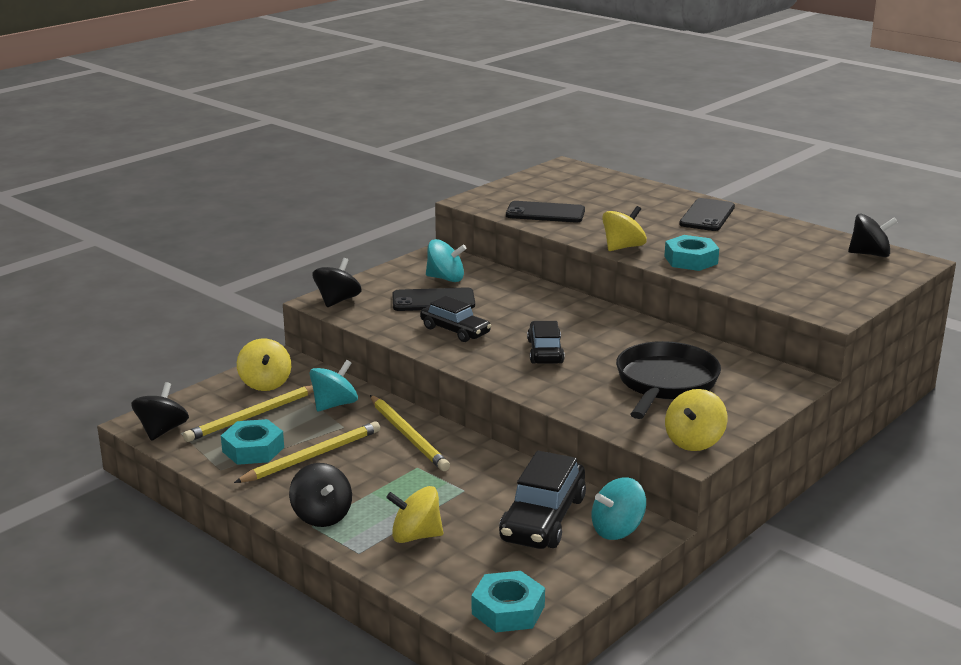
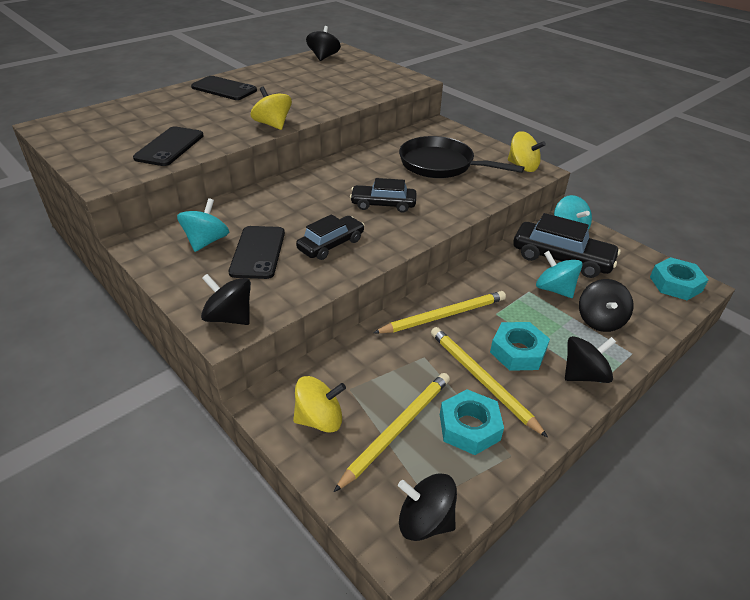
camera: 85 degrees left, 15 degrees up
yellow pencil [183,385,314,442] -> yellow pencil turned 105 degrees counterclockwise [334,373,450,492]
turquoise spinning top [309,360,358,412] -> turquoise spinning top moved to [536,251,583,298]
yellow spinning top [386,486,443,543] -> black spinning top [579,279,633,332]
turquoise nut [664,235,719,271] -> turquoise nut moved to [490,322,550,371]

